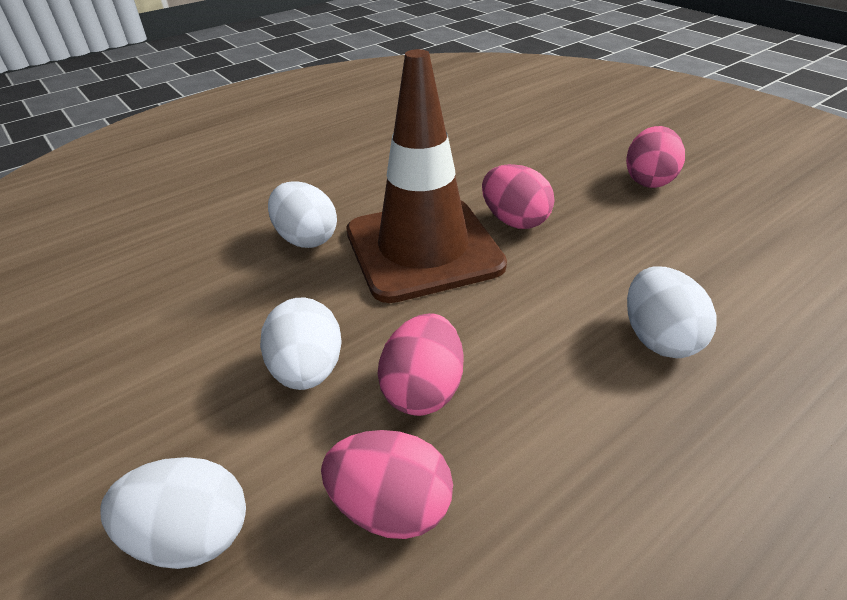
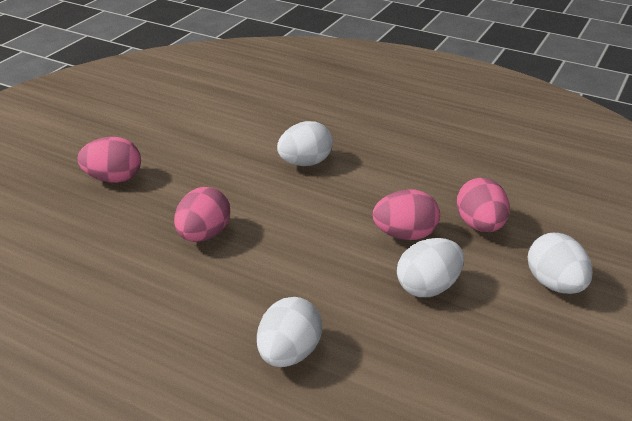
camera: 115 degrees left, 5 degrees down
brown traffic cone [346,49,507,303] -> none

